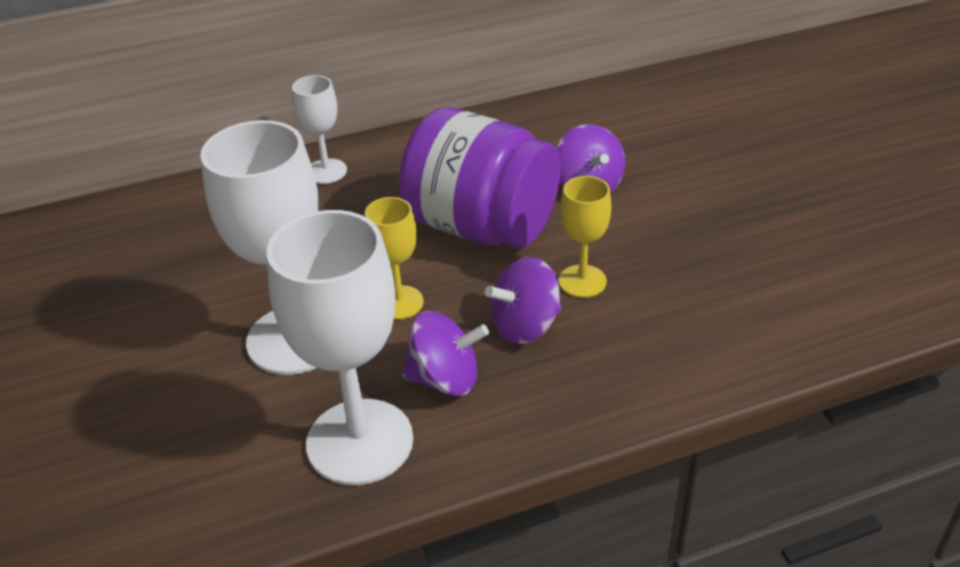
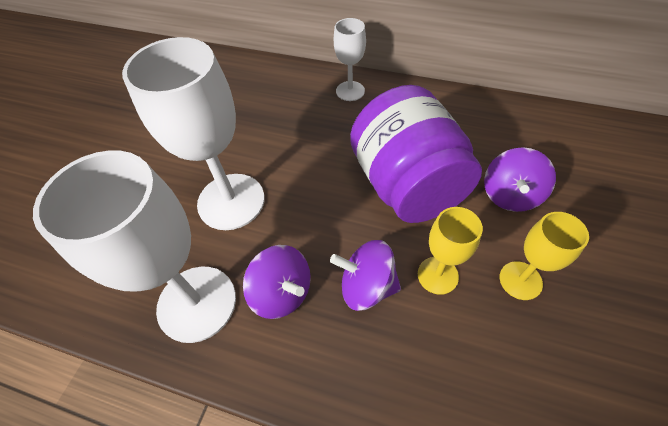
camera: 40 degrees right, 15 degrees up
yellow goblet [365,197,424,320] -> yellow goblet moved to [499,212,589,300]

